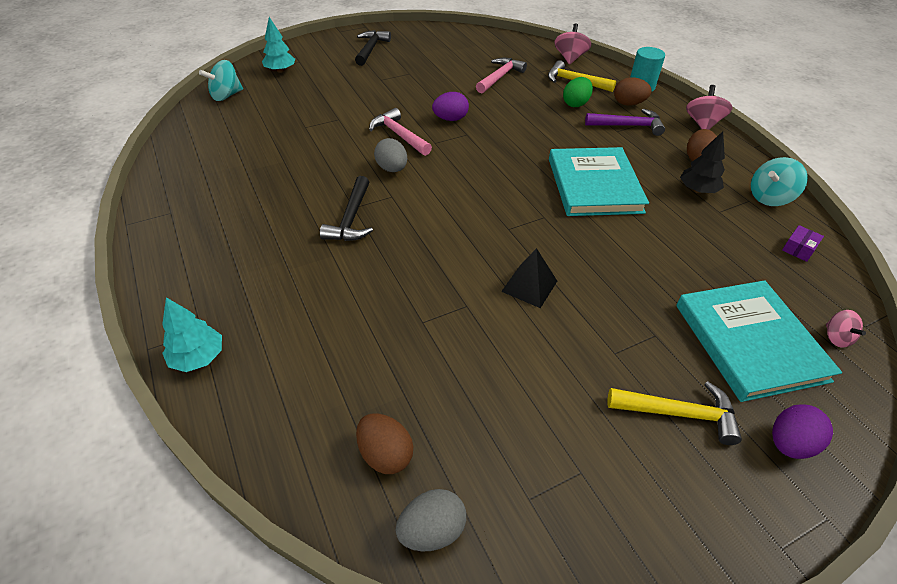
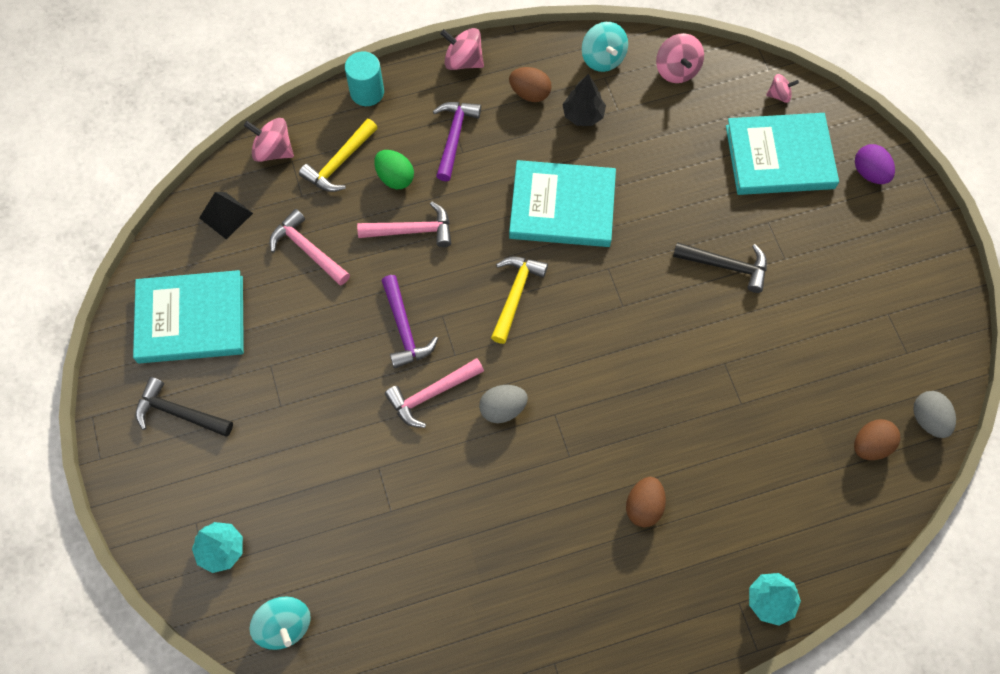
camera: 80 degrees left, 20 degrees up
black hammer [320,176,373,241] -> black hammer moved to [673,242,767,293]
purple egg [432,92,469,121] -> purple hammer [382,275,438,369]
black pyramid [501,248,557,308] -> black pyramid moved to [199,192,253,239]
yellow hammer [607,381,742,445] -> yellow hammer moved to [491,256,548,344]
brown egg [614,77,652,106] -> brown egg moved to [626,477,666,527]
purple box [782,225,824,262] -> pink spinning top [656,33,704,83]
none -> turquoise book [133,270,244,364]
none -> pink hammer [357,202,451,247]

